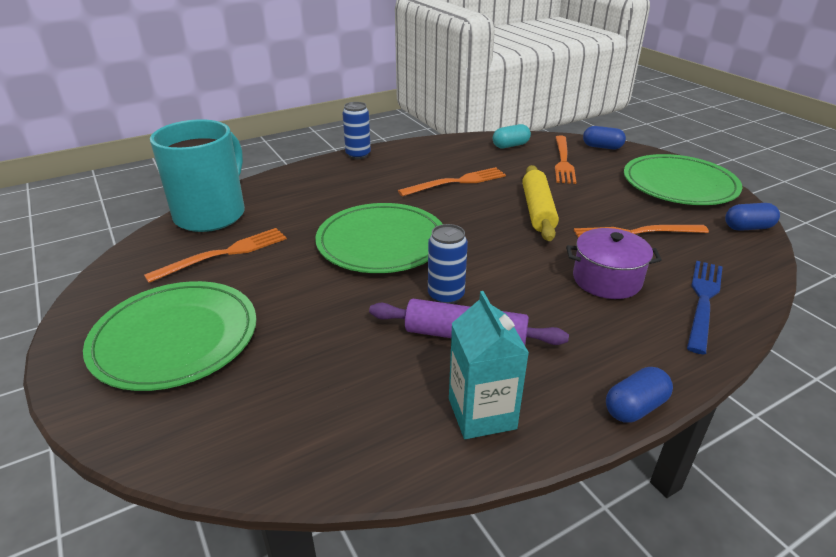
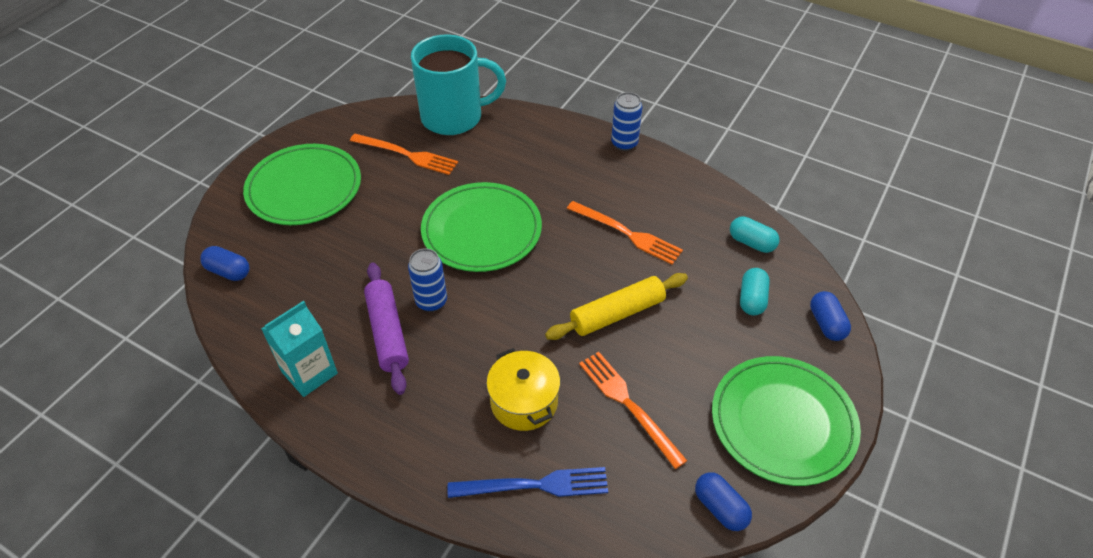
camera: 60 degrees right, 15 degrees up
orange fork [555,135,576,184] -> turquoise capsule [740,268,770,316]
purple pot [566,228,662,299] -> yellow pot [486,348,560,431]
blue capsule [606,367,673,423] -> blue capsule moved to [200,246,249,281]

